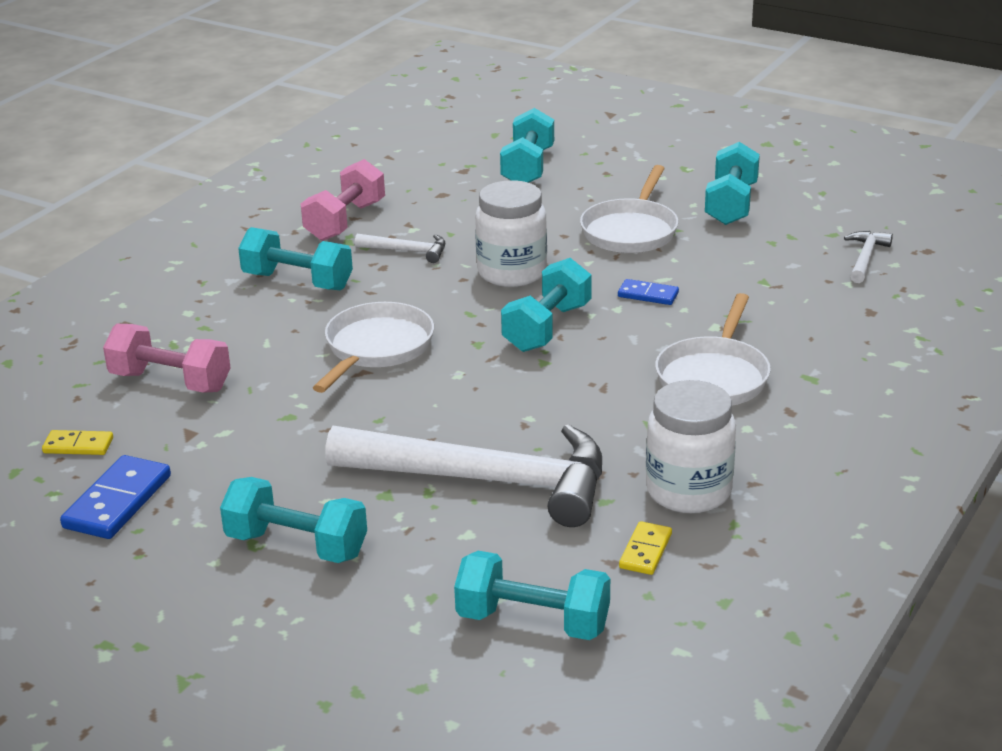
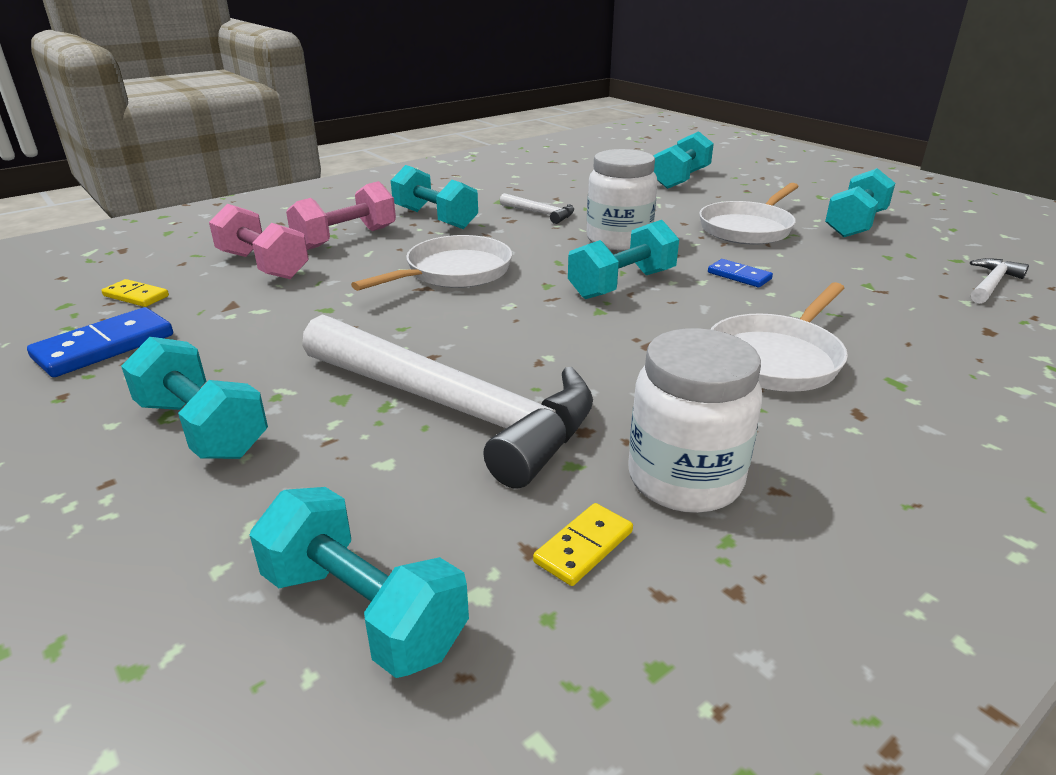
camera: 20 degrees right, 0 degrees up
pink dumbbell [301,159,385,241] -> pink dumbbell moved to [286,181,396,250]

